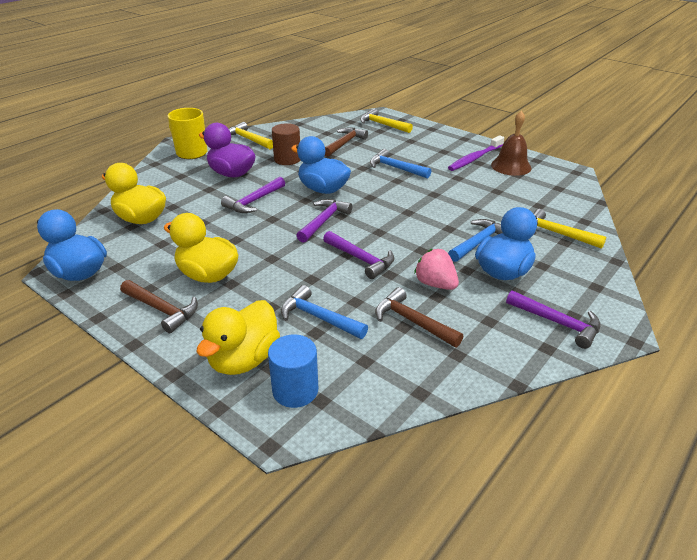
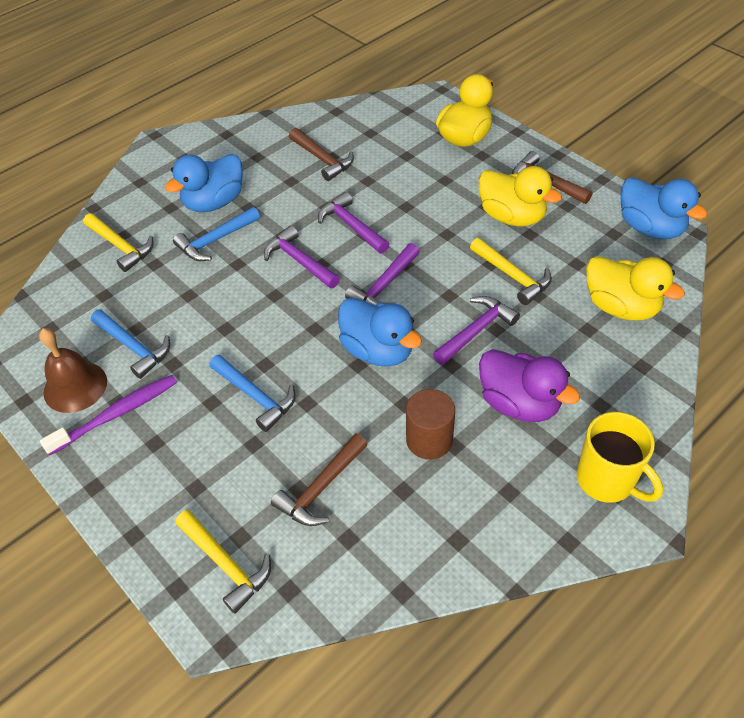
camera: 170 degrees left, 15 degrees up
yellow hammer [229,122,273,149] -> yellow hammer moved to [470,238,552,305]
blue cylinder [268,335,318,408] -> none
blue hammer [281,285,368,339] -> blue hammer moved to [91,309,170,379]
pink strawberry [414,249,459,290] -> none
purple hammer [506,290,601,349] -> purple hammer moved to [264,226,340,288]

